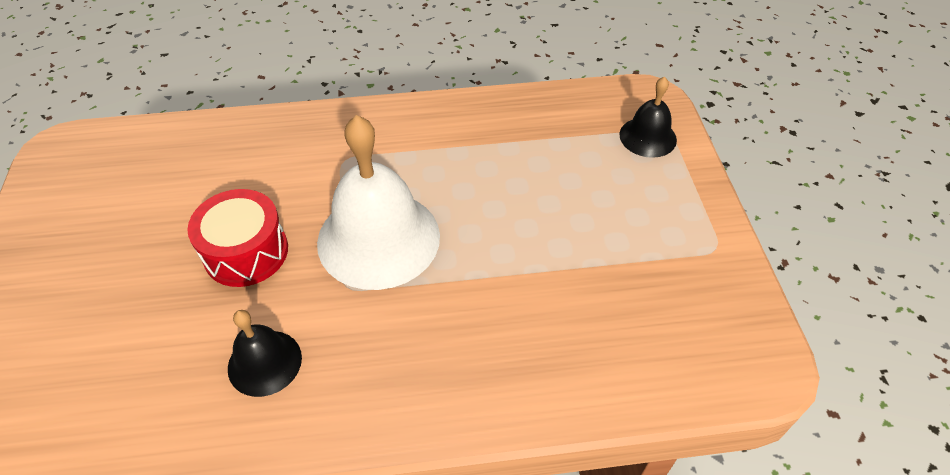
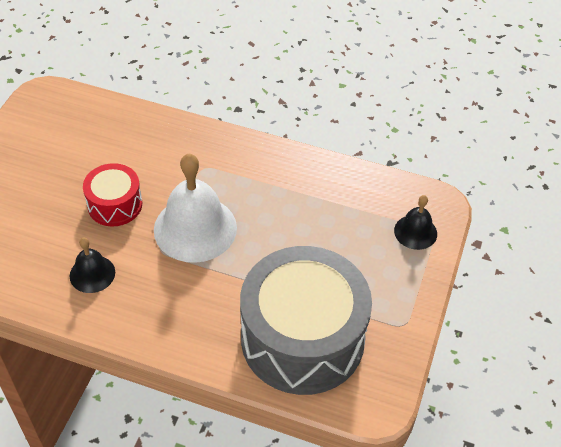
camera: 25 degrees right, 0 degrees up
none -> grey drum [240,246,372,395]

